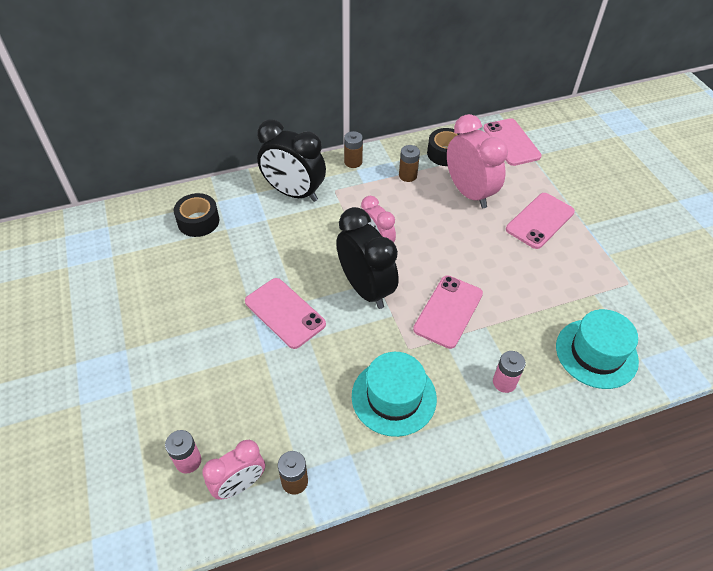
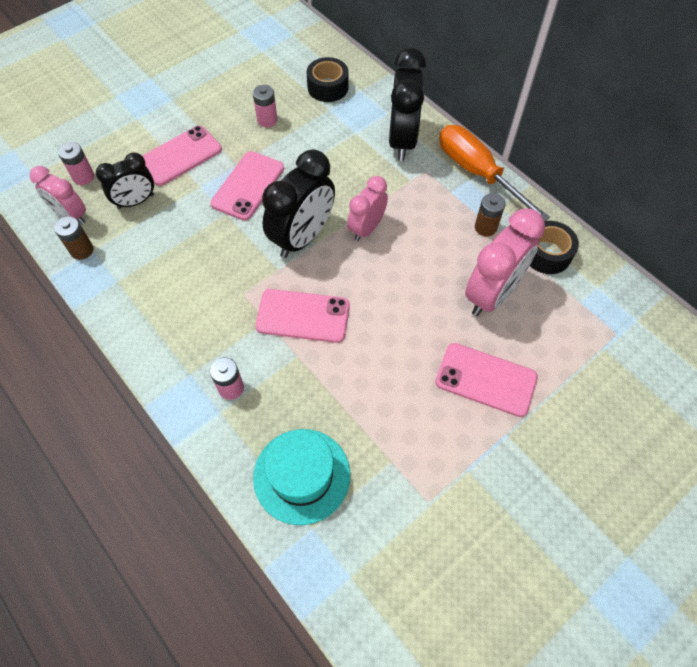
camera: 70 degrees right, 10 degrees up
brown battery [344,131,363,168] -> orange screwdriver [439,125,550,221]
turquoise hat [352,352,437,437] -> none
pink phone [483,118,542,166] -> pink phone moved to [142,126,222,186]
none -> black clock [96,152,154,209]
none -> pink battery [253,85,277,127]

